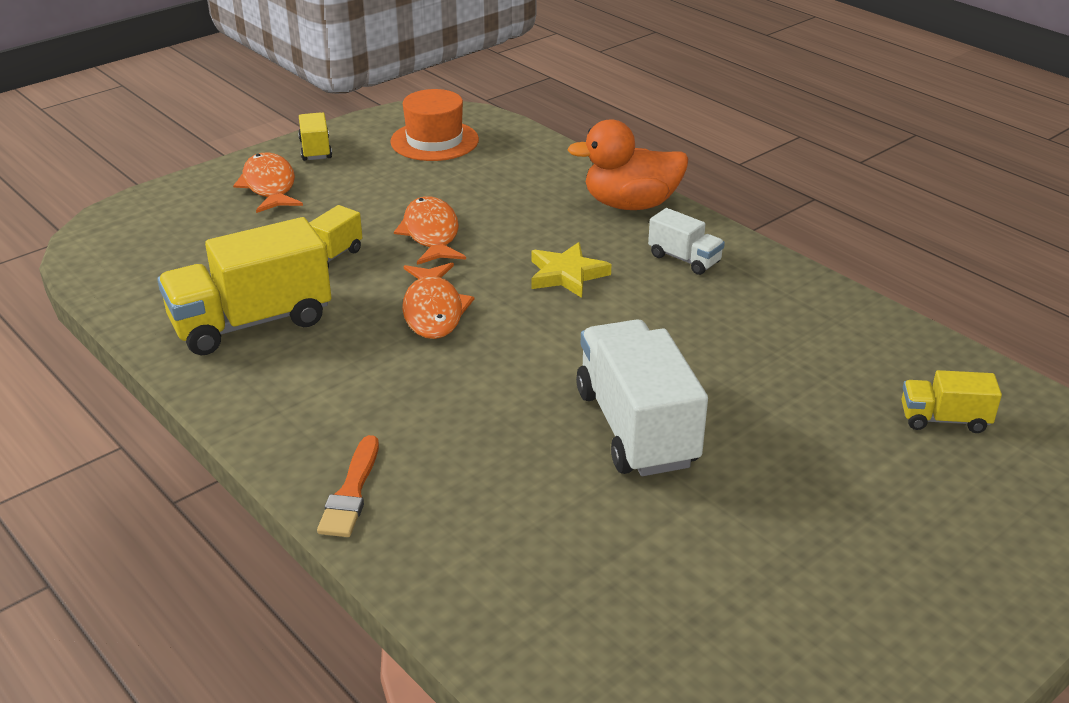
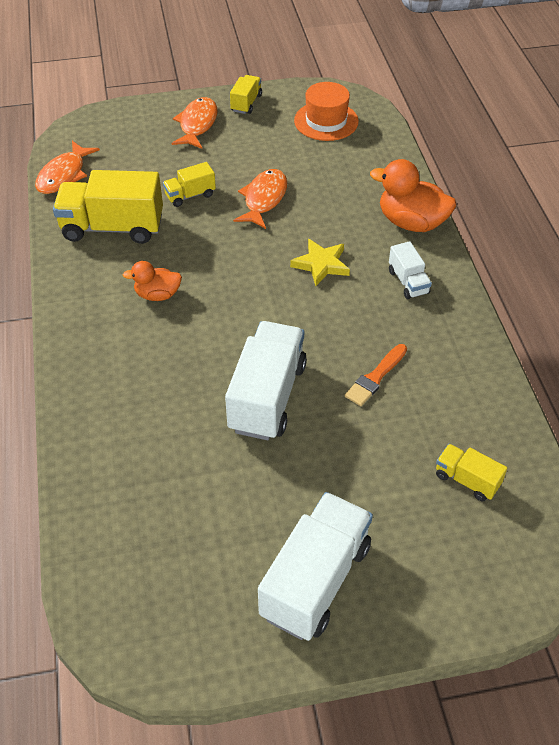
camera: 30 degrees right, 15 degrees up
orange brush [317,435,379,537] -> orange brush moved to [345,344,407,406]
orange fish [402,263,474,339] -> orange fish moved to [35,141,100,194]
none -> orange duck [123,261,182,301]
none -> white truck [258,492,373,641]

